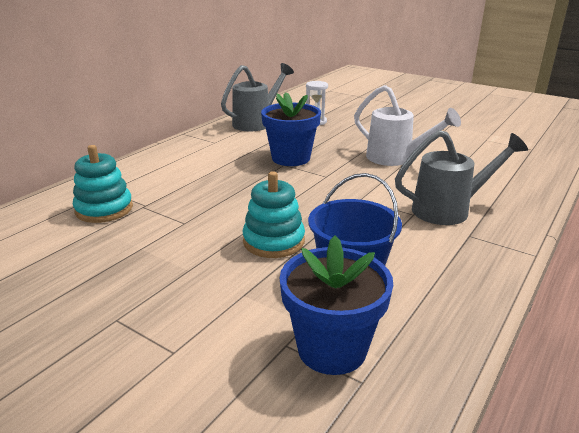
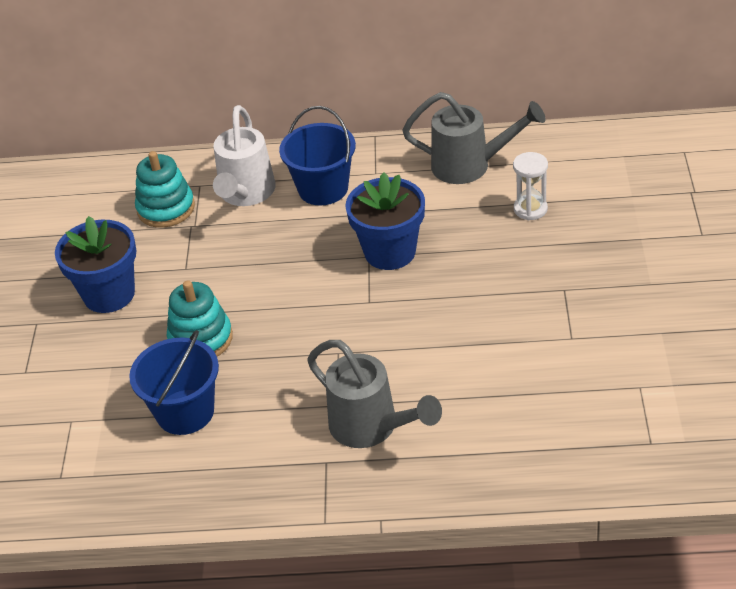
camera: 60 degrees right, 15 degrees up
blue flower pot [280,236,393,375] -> blue flower pot moved to [55,216,136,313]
white watering can [354,85,461,166] -> white watering can moved to [213,105,276,206]
none -> blue bucket [279,106,356,205]

